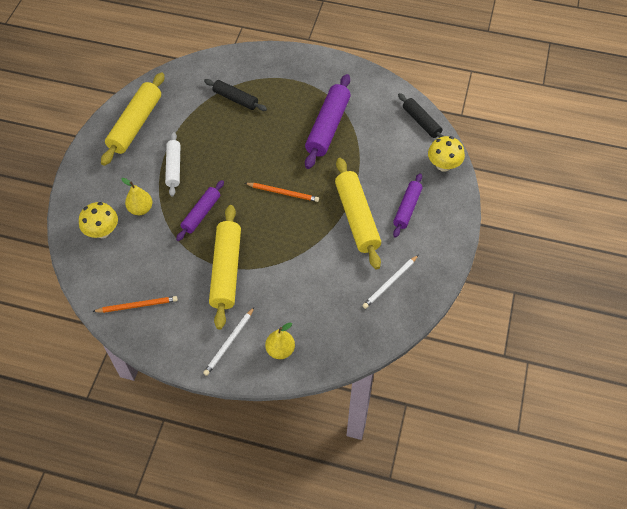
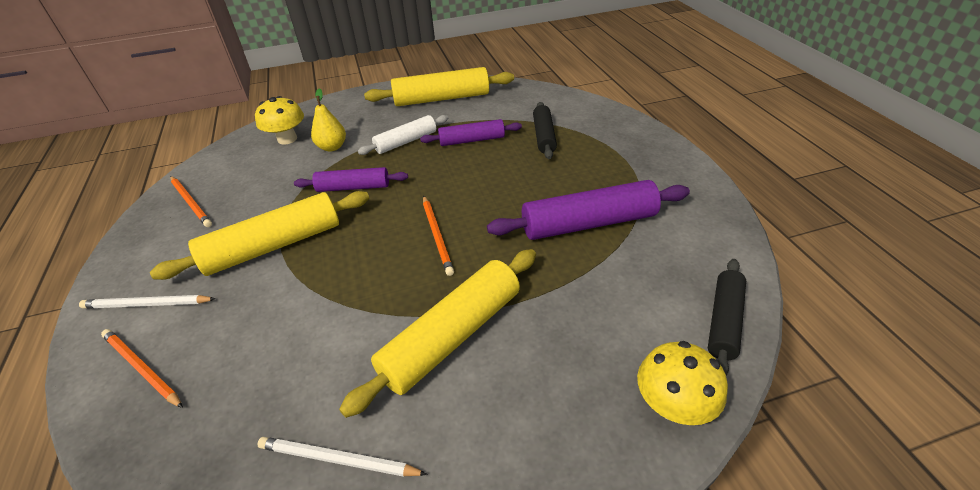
camera: 60 degrees right, 15 degrees down
yellow pear [265,323,295,359] -> orange pencil [101,329,183,408]
purple rolling pin [393,173,422,238] -> purple rolling pin moved to [420,119,522,146]

